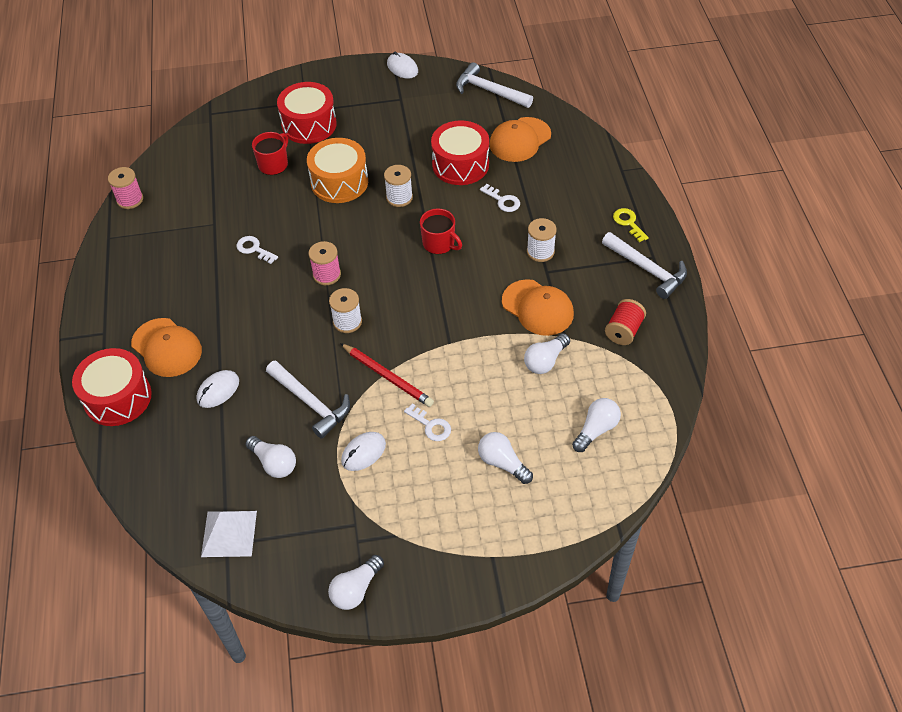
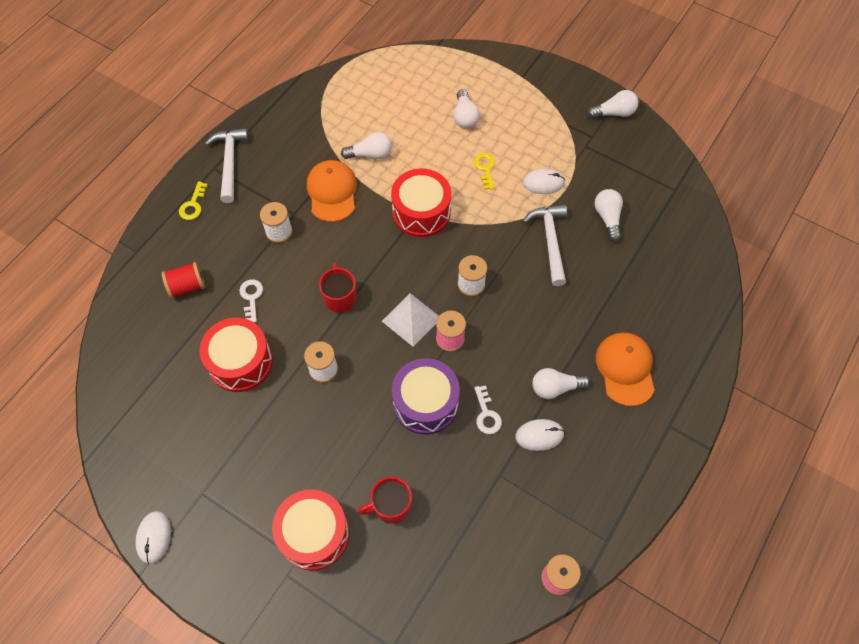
camera: 140 degrees left, 10 degrees up
red drum [72,348,152,426] -> red drum moved to [391,168,451,237]
white mouse [197,370,239,408] -> white mouse moved to [515,419,565,451]
white pyramid [201,511,257,557] -> white pyramid moved to [382,293,439,347]
orange drum [307,138,368,203] -> none
red pencil [340,343,434,407] -> none
white key [404,404,451,441] -> yellow key [474,153,495,190]
white hammer [456,62,533,108] -> none
orange cap [489,117,551,162] -> none
white light bulb [572,398,621,452] -> white light bulb moved to [532,368,590,399]
red spool [605,299,646,345] -> red spool moved to [162,262,205,299]
none -> purple drum [392,358,460,435]

